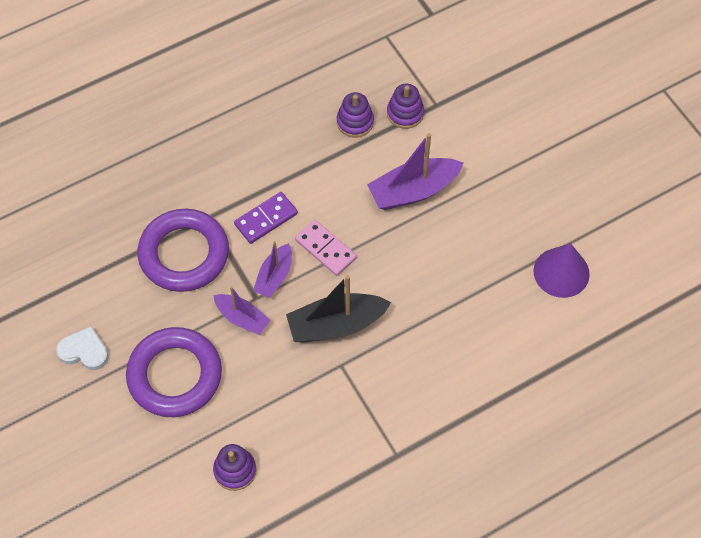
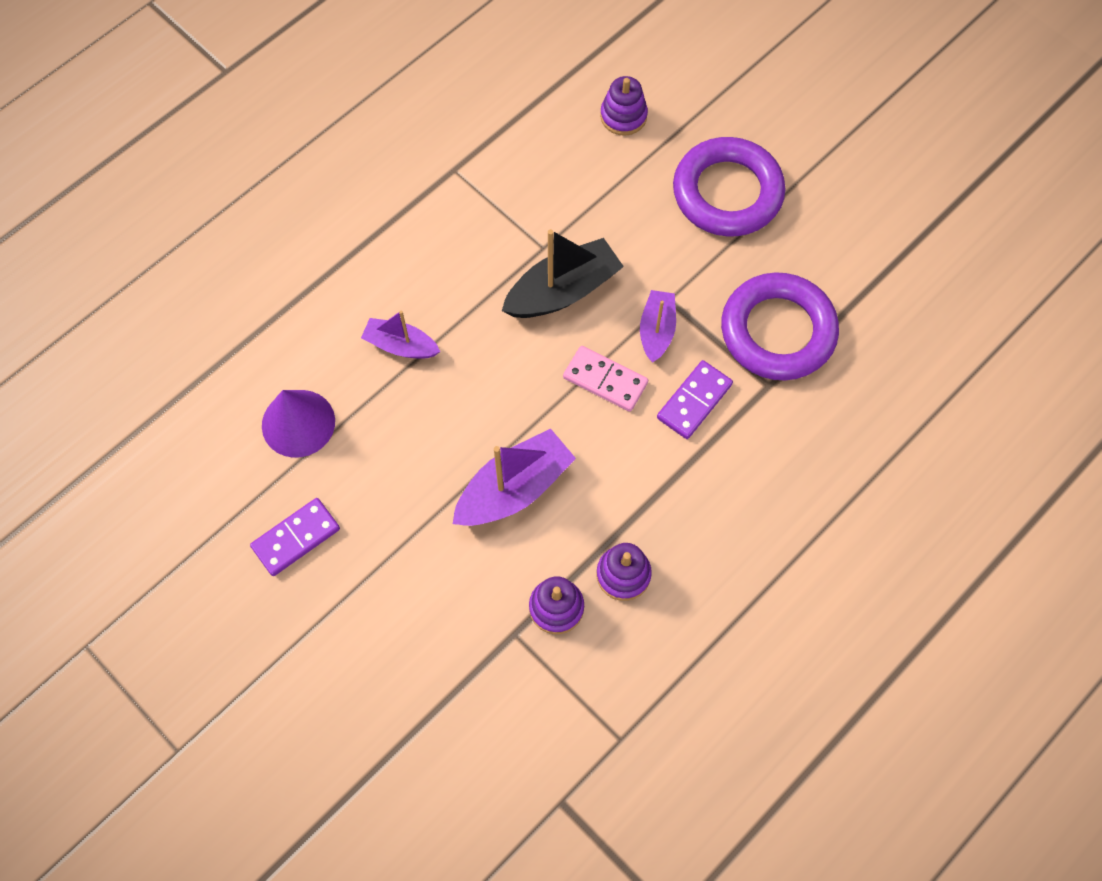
camera: 165 degrees right, 5 degrees up
white heart [56,326,109,370] -> none
purple boat [213,286,271,335] -> purple boat moved to [361,311,440,359]
none -> purple domino [250,498,340,576]

